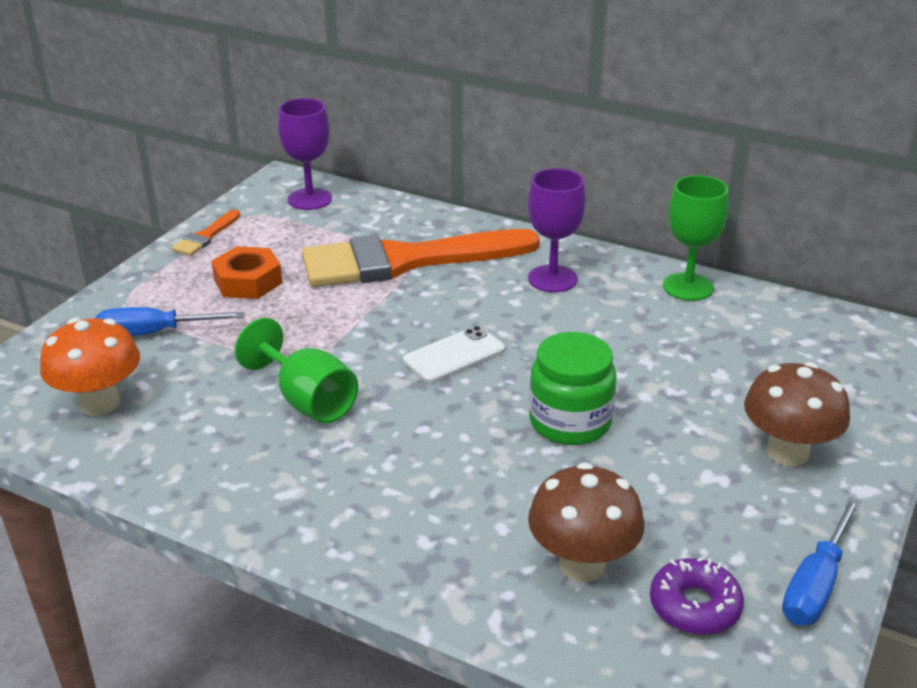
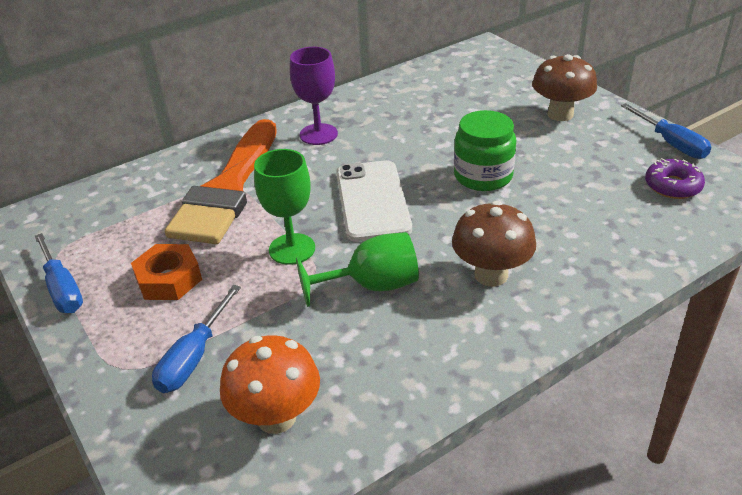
camera: 60 degrees left, 5 degrees up
orange brush [172,210,240,256] -> blue screwdriver [34,233,83,313]
purple goblet [278,98,332,210] -> none
white phone [403,326,505,383] -> white phone [336,160,412,242], size x1.57
brown mushroom [528,462,645,582] -> brown mushroom moved to [452,201,536,287]
green goblet [663,175,729,301] -> green goblet moved to [254,149,315,265]

